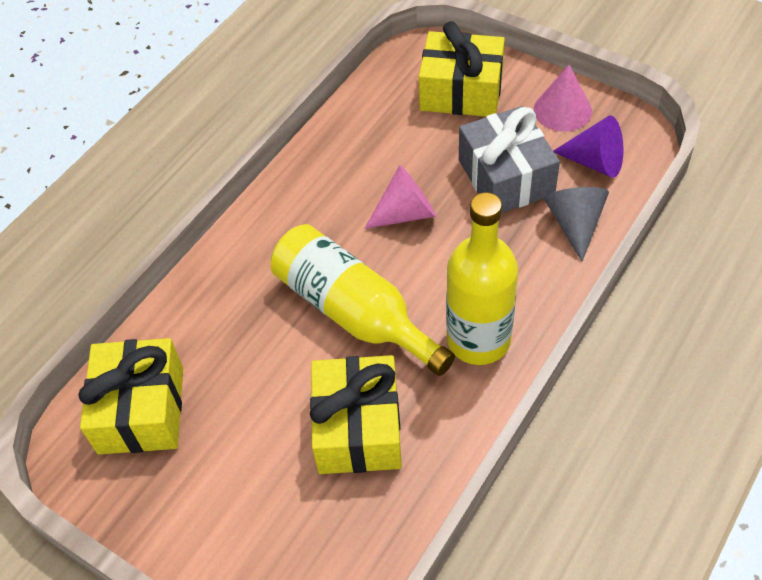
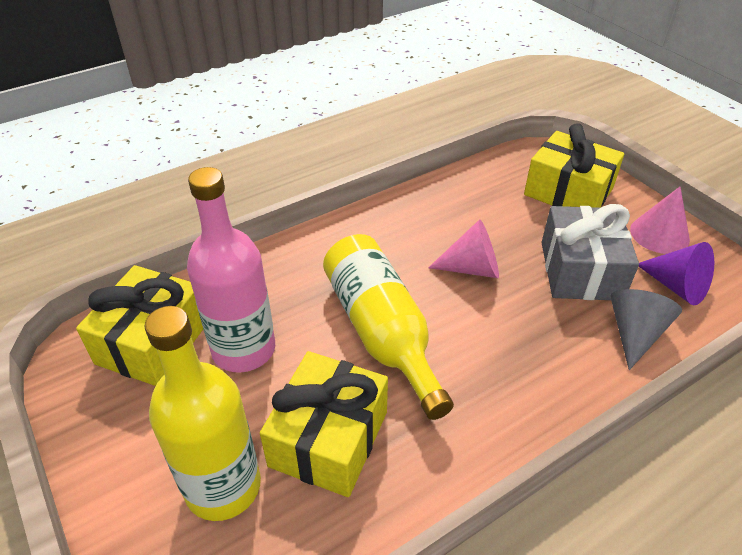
camera: 20 degrees right, 10 degrees down
yellow bottle [446,192,518,365] -> yellow bottle moved to [144,306,261,521]
none -> pink bottle [187,167,275,373]

